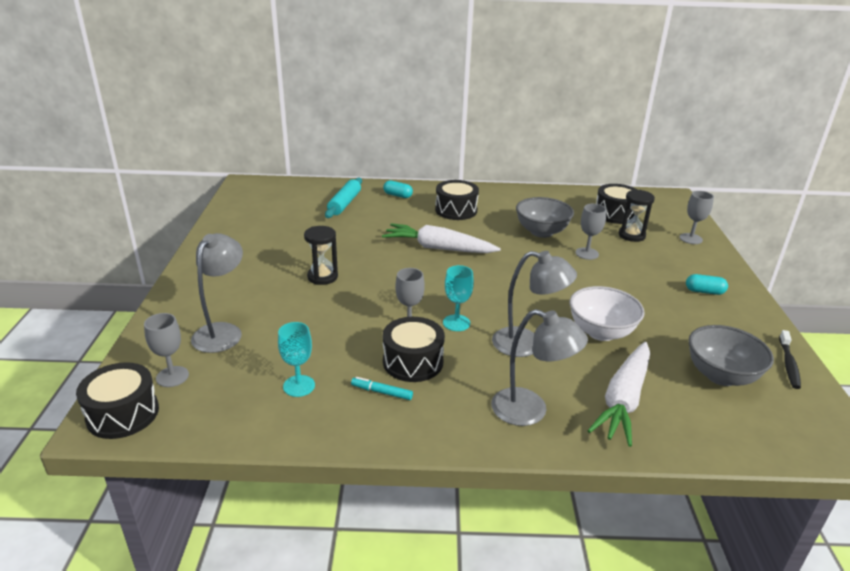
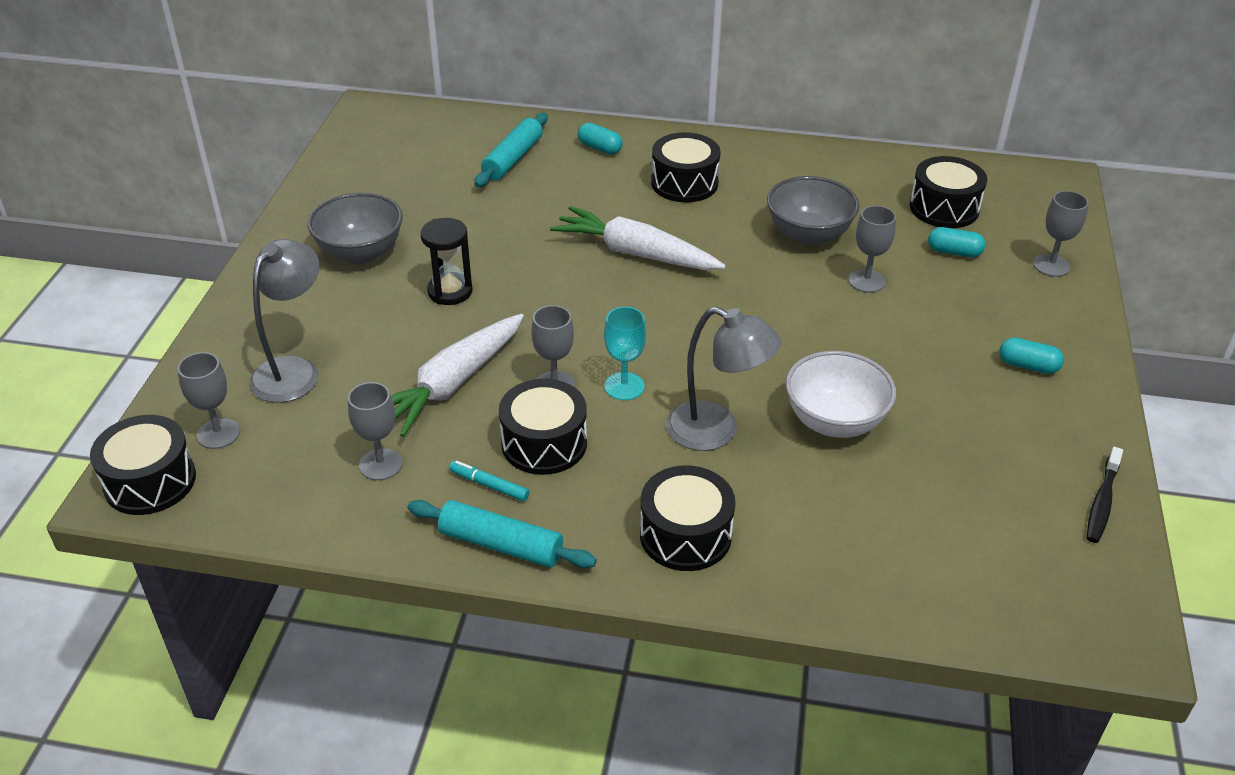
camera: 10 degrees right, 10 degrees up
turquoise goblet [278,322,315,397] -> grey goblet [348,382,403,480]
grey lamp [491,309,588,426] -> black drum [640,466,735,571]
white carrot [587,342,650,447] -> white carrot moved to [391,313,524,437]
black hourglass [619,190,655,242] -> turquoise capsule [928,227,986,257]
grey bowl [688,325,774,386] -> grey bowl moved to [308,193,403,264]
none -> turquoise rolling pin [408,500,597,568]

